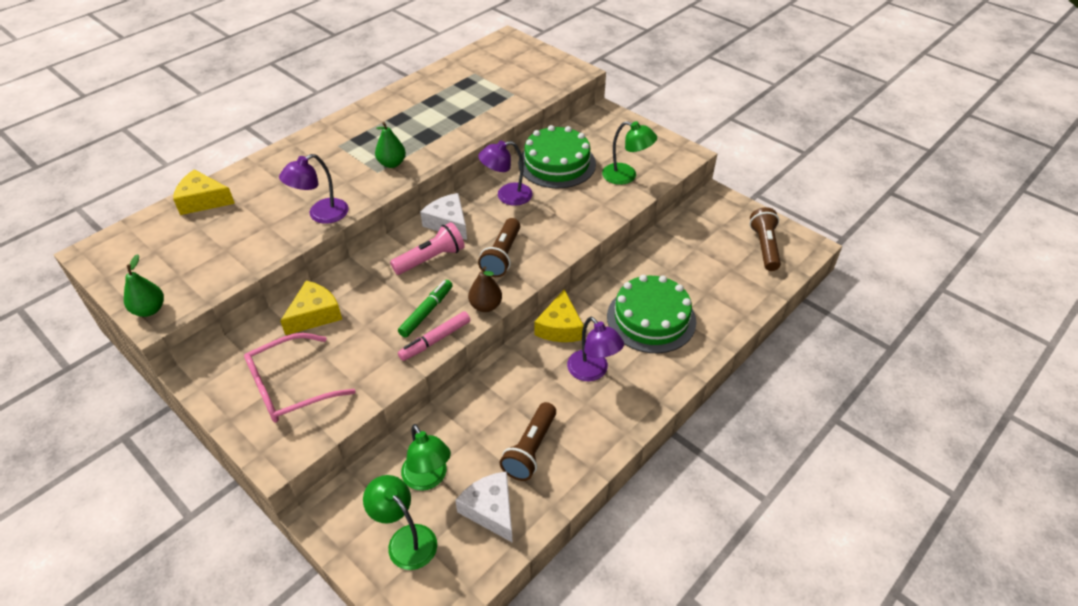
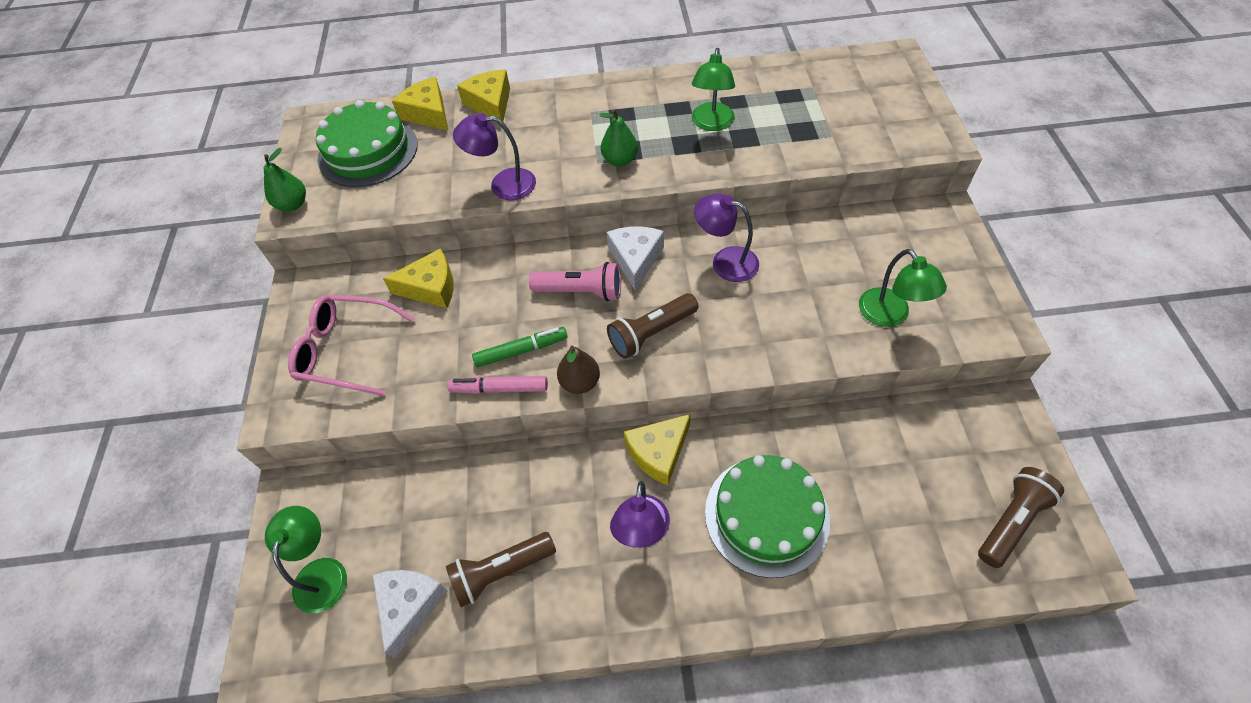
camera: 45 degrees right, 10 degrees up
green lamp [401,424,451,491] -> green lamp moved to [692,48,735,131]
green cake [518,125,596,188] -> green cake moved to [316,100,418,187]
none -> yellow cheese [457,70,510,122]

